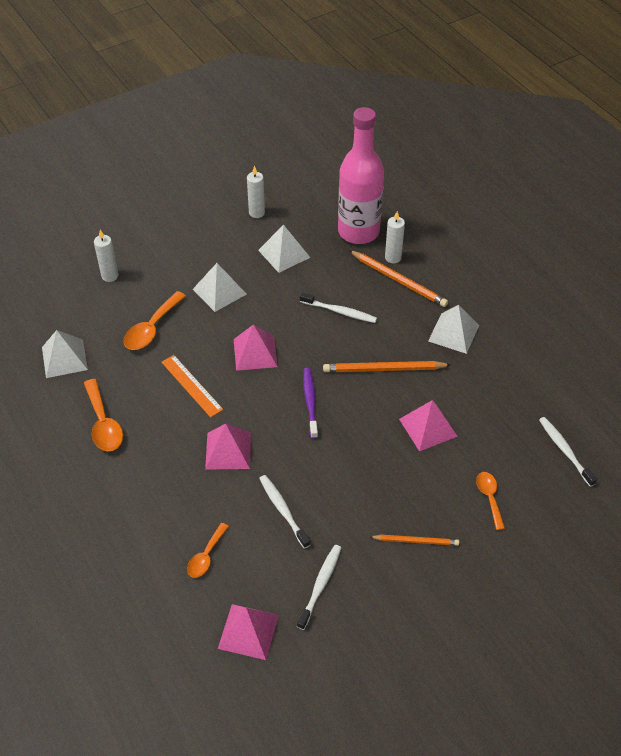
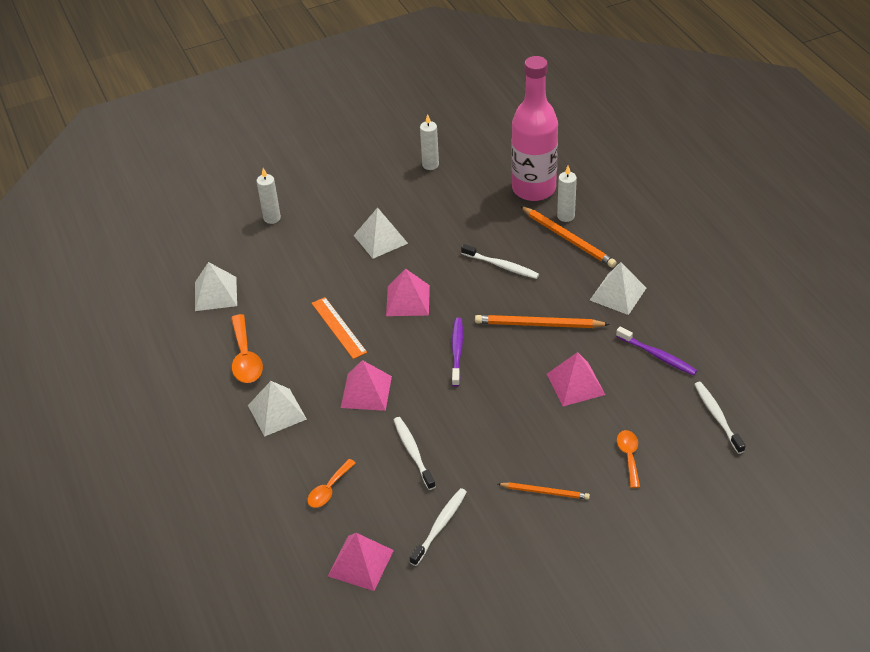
camera: 10 degrees right, 5 degrees down
orange spoon [123,291,186,350] -> none
white pyramid [258,225,310,273] -> white pyramid moved to [248,381,307,437]
none -> purple toothbrush [616,327,697,376]

